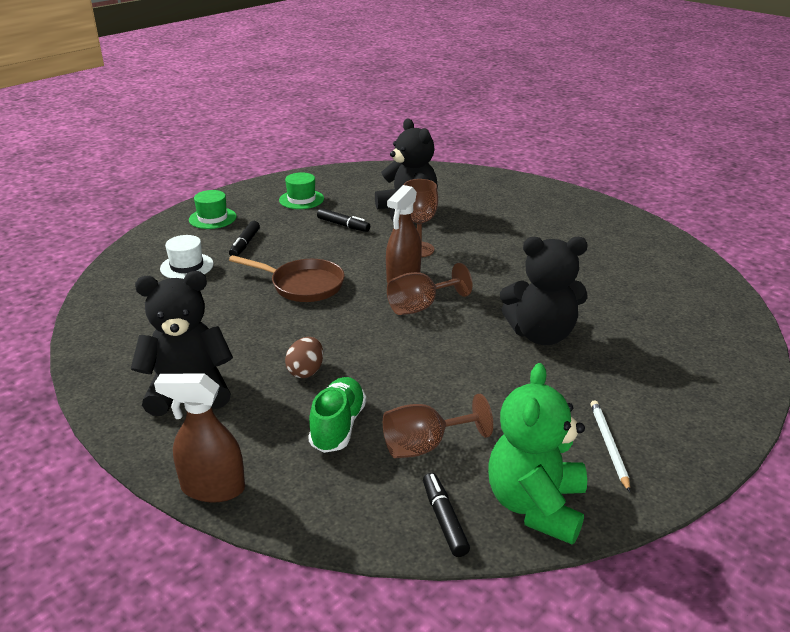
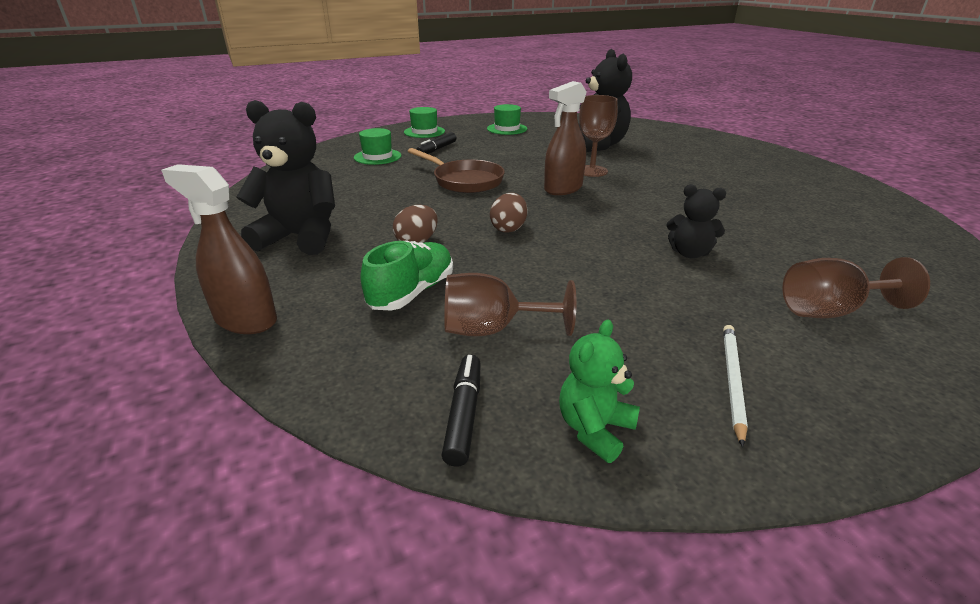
camera: 20 degrees right, 0 degrees up
white hat [160,235,214,279] -> green hat [354,128,401,165]
black marker [317,208,370,232] -> none
brown goblet [387,263,473,315] -> brown goblet moved to [782,257,930,319]
green teddy bear [488,363,587,545] -> green teddy bear [559,319,640,463], size x0.54
black teddy bear [500,237,588,345] -> black teddy bear [666,184,726,258], size x0.54
none -> brown egg [490,193,527,233]

